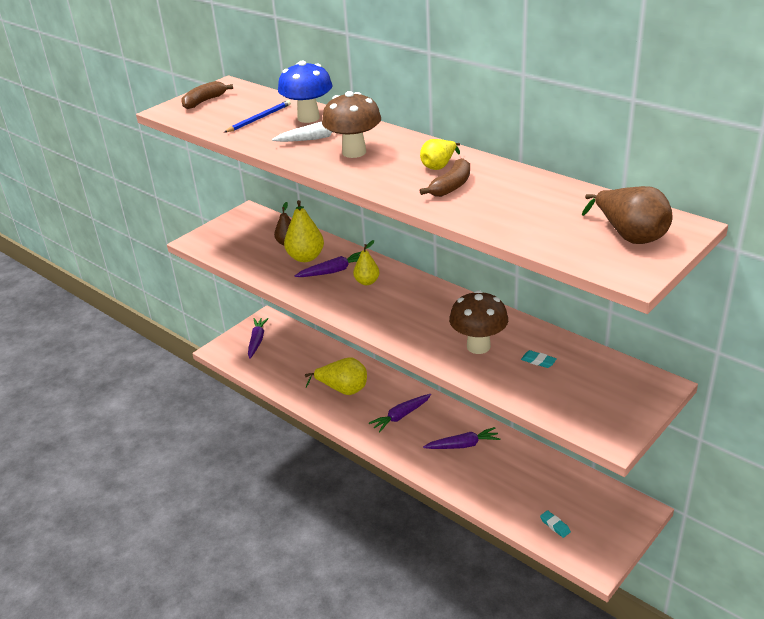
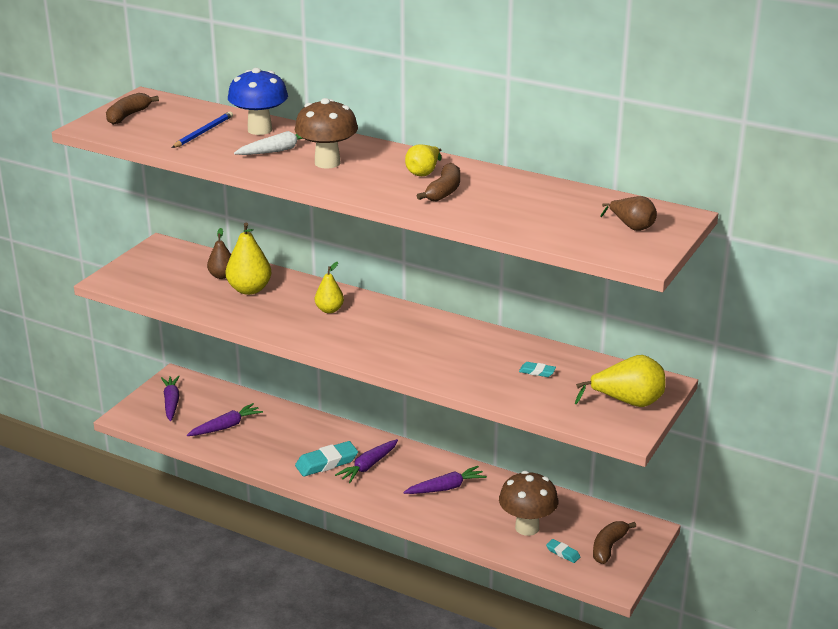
camera: 15 degrees left, 5 degrees down
purple carrot [295,251,362,277] -> purple carrot moved to [187,403,263,436]
yellow pear [305,358,367,395] -> yellow pear moved to [575,355,665,407]
brown mushroom [449,290,508,354] -> brown mushroom moved to [499,471,558,536]
brown pear [582,186,673,244] -> brown pear [600,196,657,231], size x0.63
none -> turquoise eraser [295,441,358,477]
none -> brown banana [593,521,636,564]

